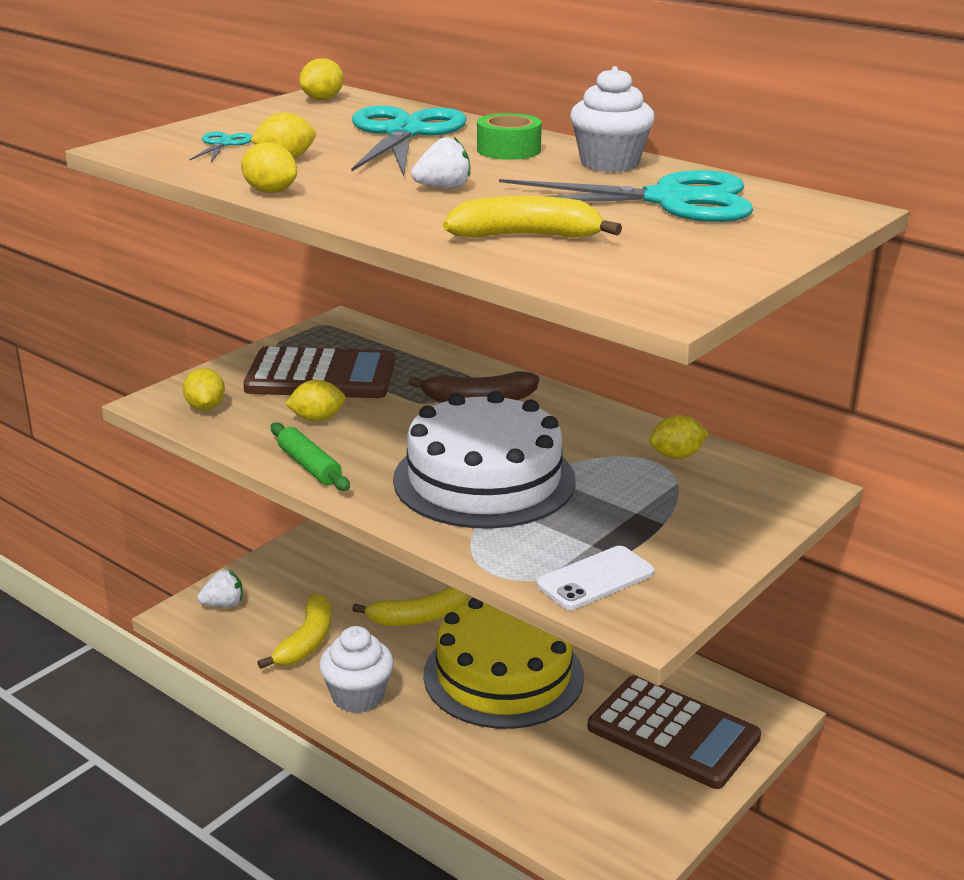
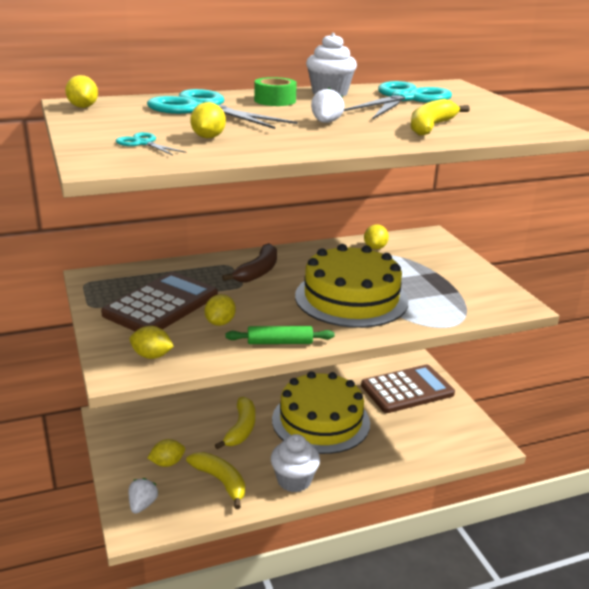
camera: 60 degrees left, 0 degrees up
yellow lemon [241,142,297,193] -> yellow lemon moved to [148,439,185,467]
white cake [393,391,576,529] -> yellow cake [295,244,408,328]
white phone [537,546,654,610] -> none

